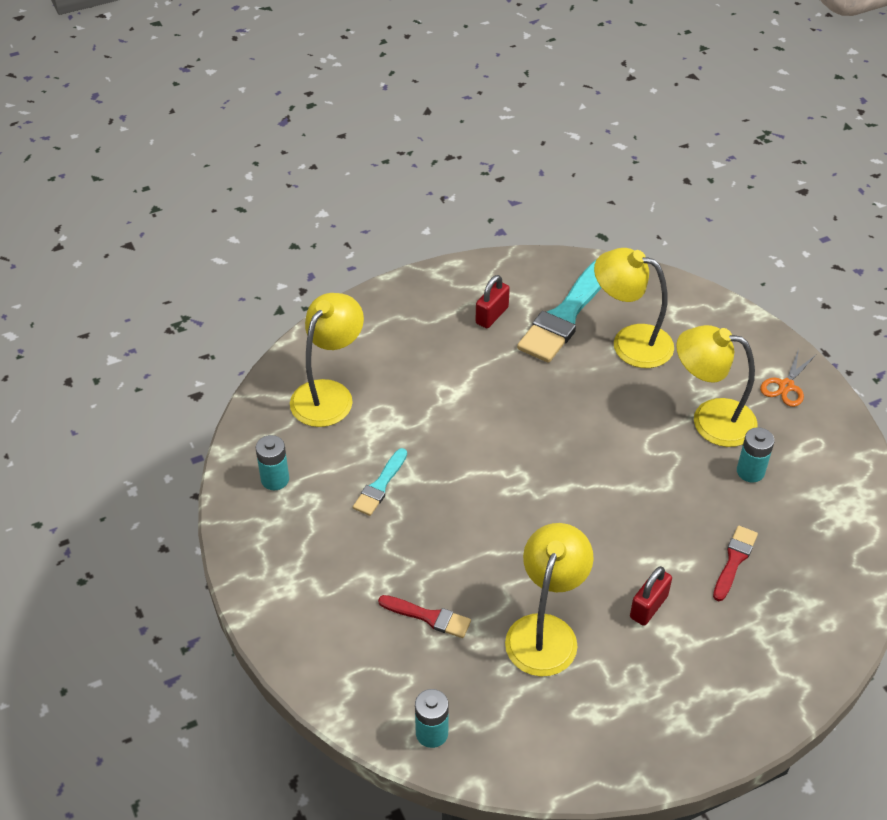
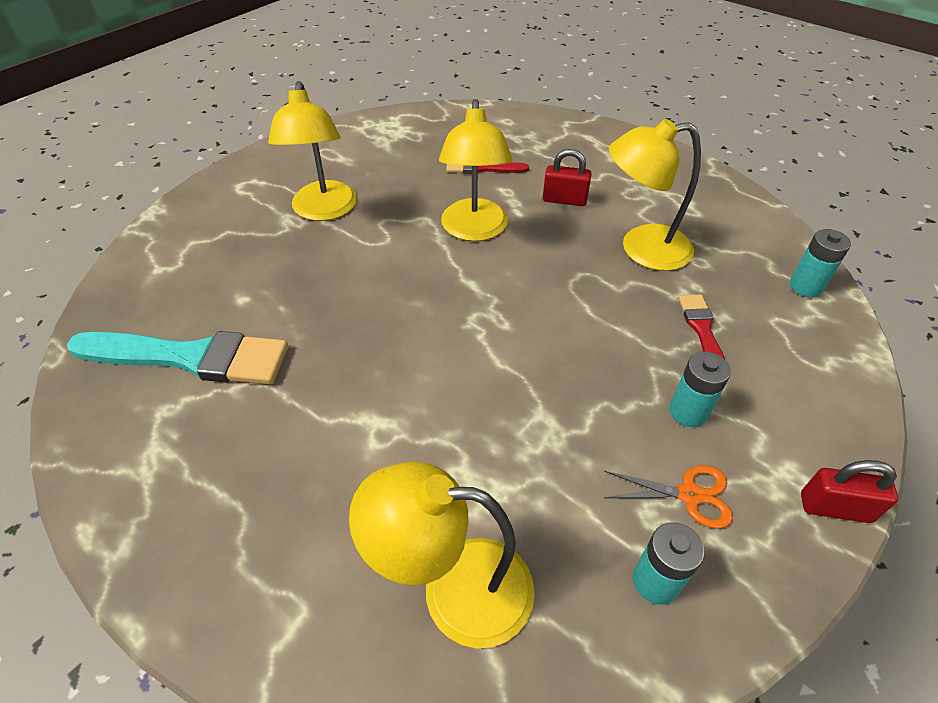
camera: 115 degrees left, 0 degrees up
turquoise brush [353,448,407,516] -> none
red padlock [475,275,510,328] -> red padlock moved to [801,460,898,523]
yellow lamp [594,248,674,368] -> yellow lamp moved to [439,99,512,241]
turquoise battery [737,427,774,483] -> turquoise battery moved to [669,352,731,427]
orange scissors [760,349,816,407] -> orange scissors moved to [604,465,733,529]

